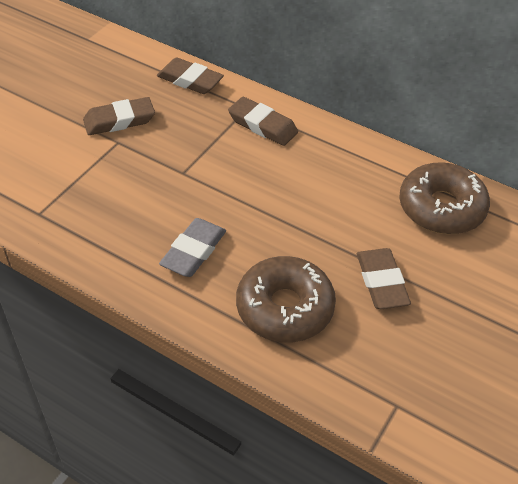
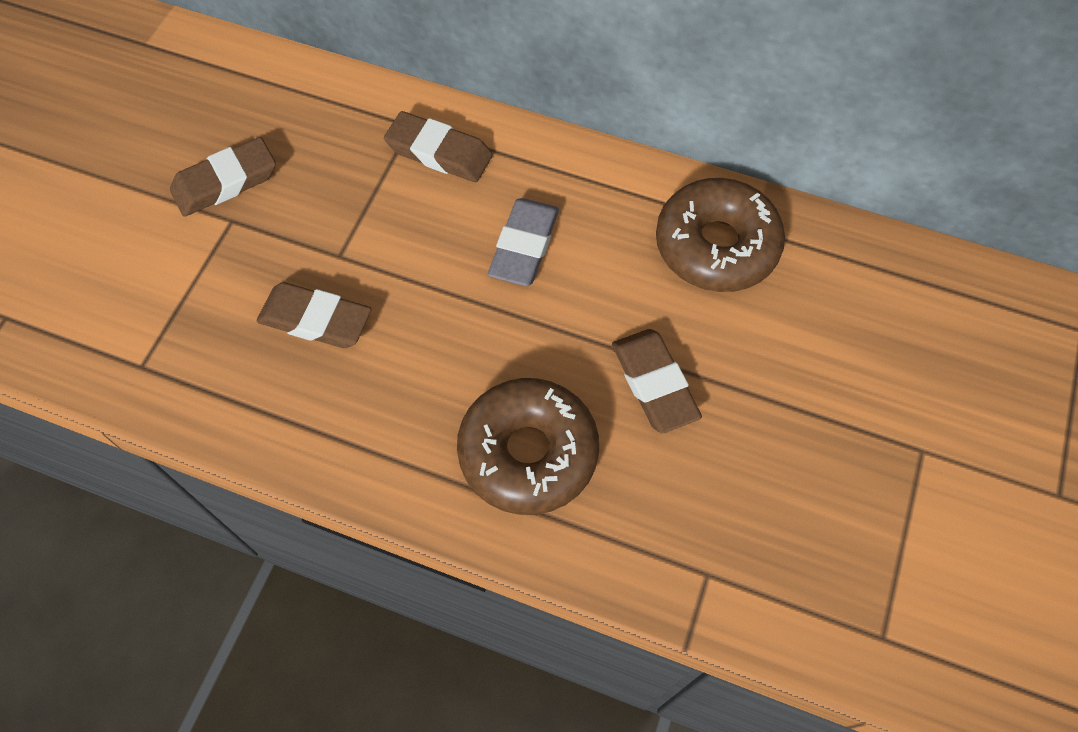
camera: 10 degrees left, 15 degrees up
brown eraser [157,57,224,94] -> brown eraser moved to [257,282,372,348]
grey eraser [159,218,226,277] -> grey eraser moved to [488,198,559,286]

